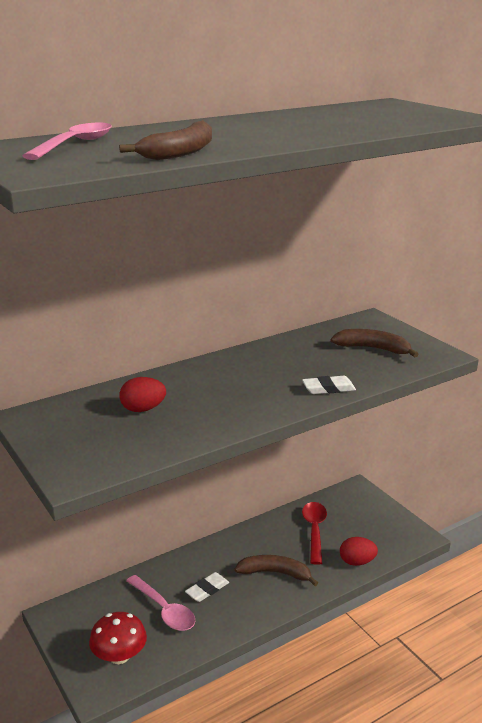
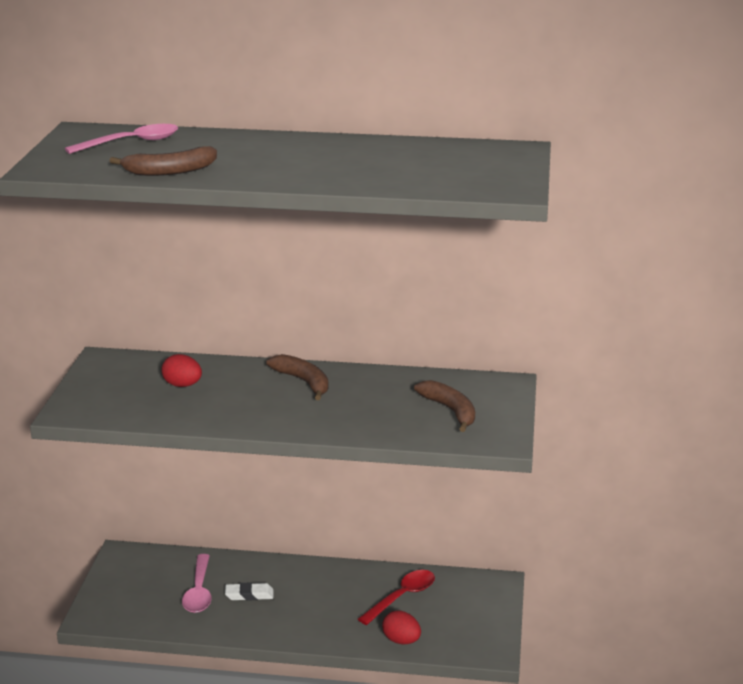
camera: 40 degrees right, 0 degrees up
red mushroom [89,612,147,664] -> none
brown banana [235,555,318,586] -> brown banana moved to [266,354,328,400]
white eraser [302,376,356,394] -> none

